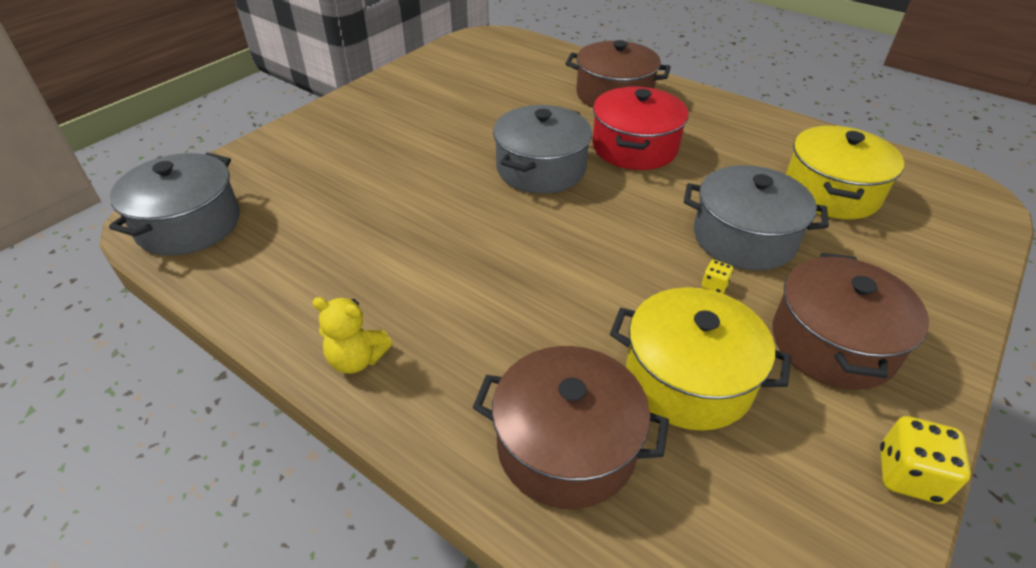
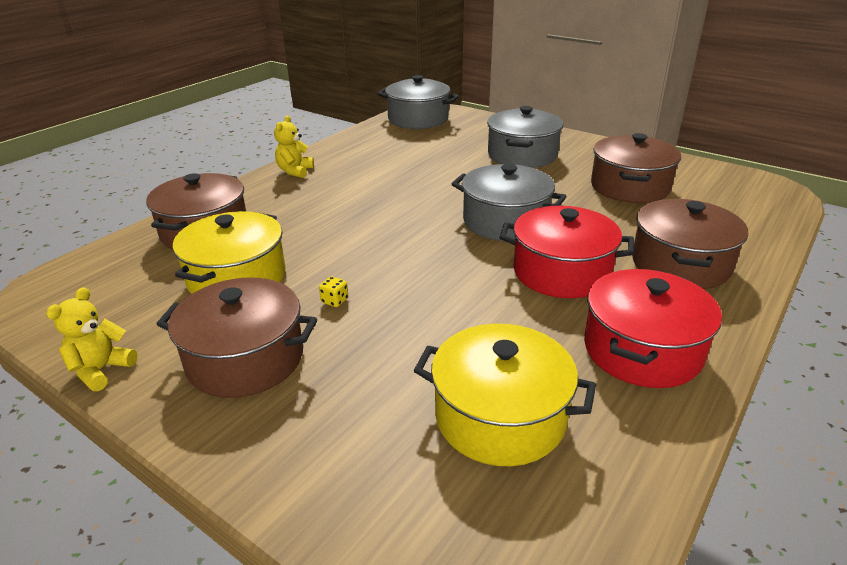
camera: 90 degrees right, 10 degrees down
grey pot [684,165,829,270] -> grey pot moved to [487,106,563,168]
yellow dice [880,416,971,504] -> yellow teddy bear [46,287,138,391]
none -> red pot [584,269,722,388]
none -> brown pot [591,133,681,203]

